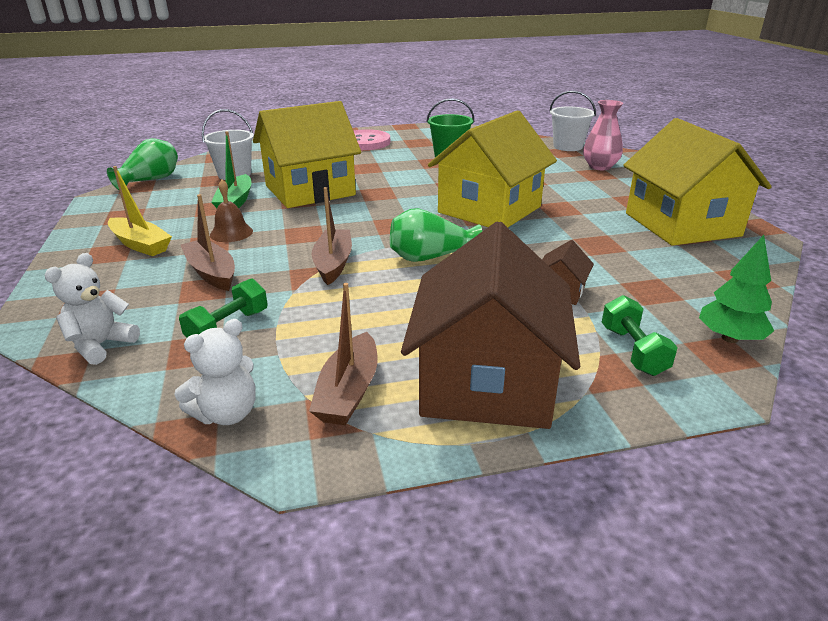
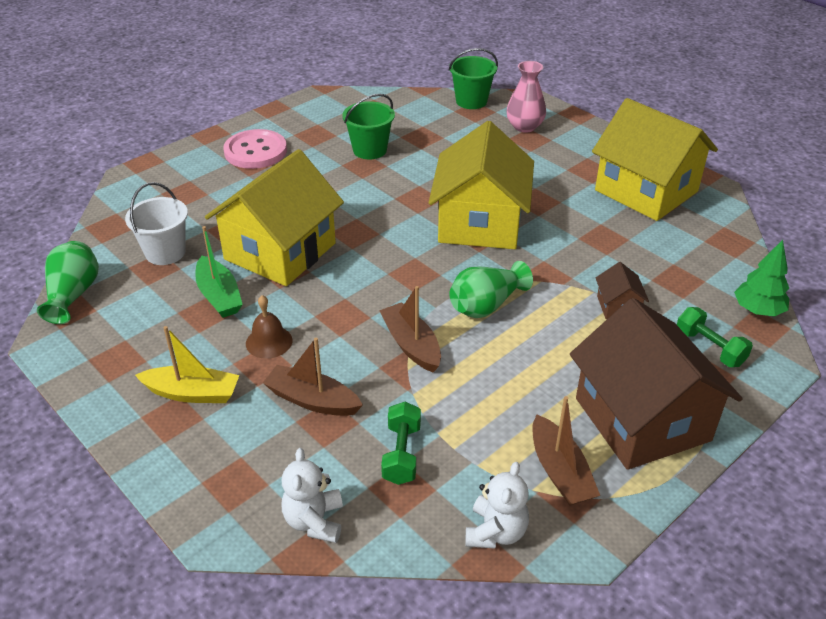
camera: 30 degrees left, 10 degrees up
white bucket [549,91,596,151] -> green bucket [448,48,498,109]

